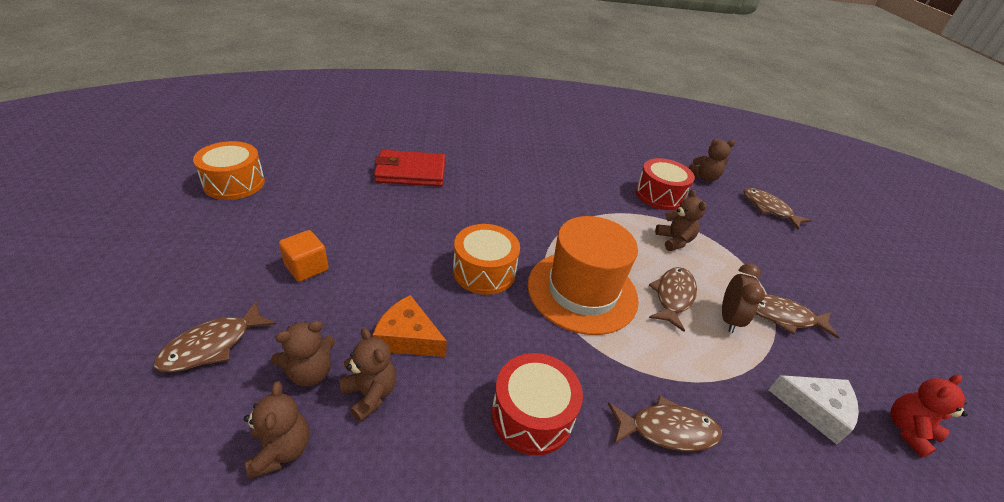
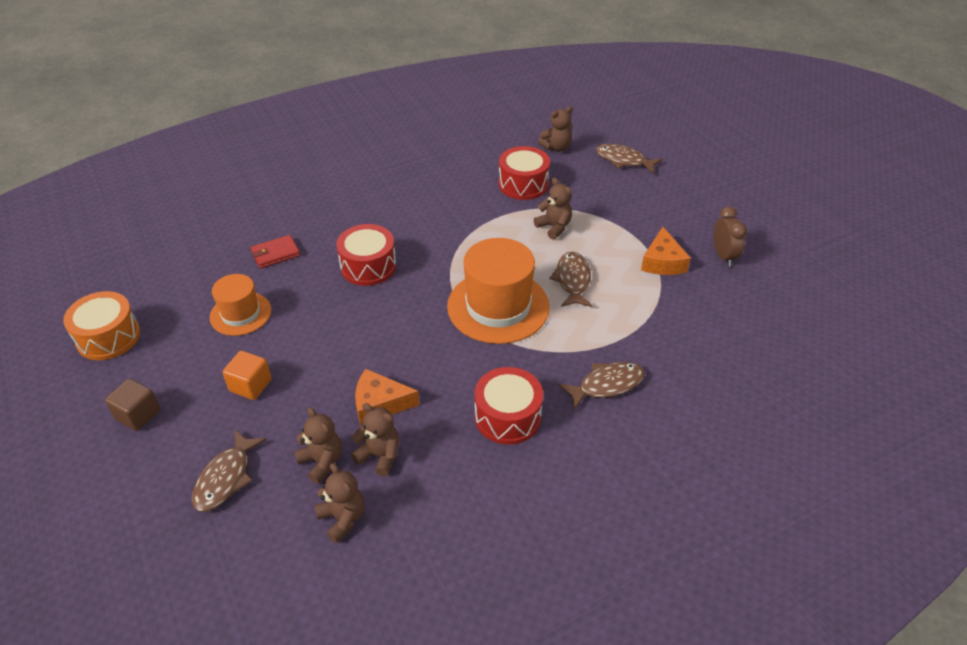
camera: 20 degrees left, 5 degrees up
brown teddy bear [271,321,335,387] -> brown teddy bear turned 75 degrees counterclockwise [294,407,342,484]
red wallet [374,150,445,187] -> red wallet [251,235,300,268], size x0.59
orange drum [453,224,520,295] -> none
brown clock [722,263,765,333] -> brown clock moved to [714,206,747,266]
brown fish [756,294,839,339] -> orange cheese [641,227,691,275]
white cheese [768,375,859,445] -> none
red teddy bear [891,374,968,458] -> none
none -> brown cube [105,379,160,431]
none -> orange hat [210,274,271,336]
none -> red drum [336,224,396,286]

